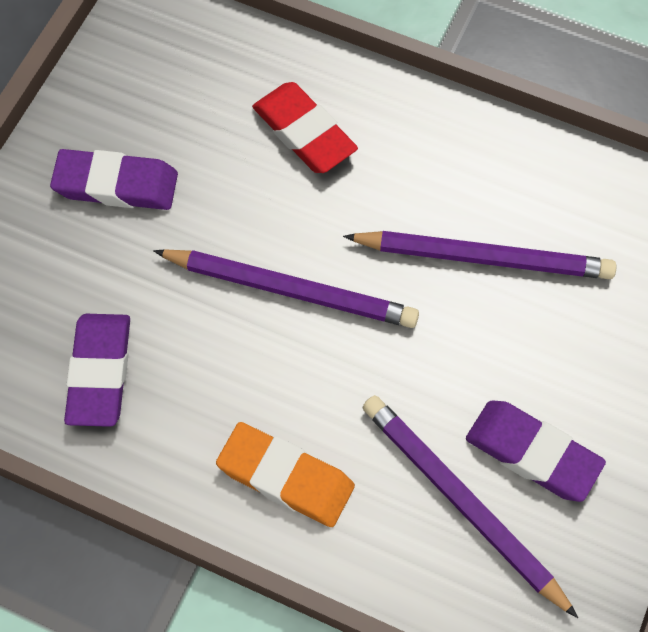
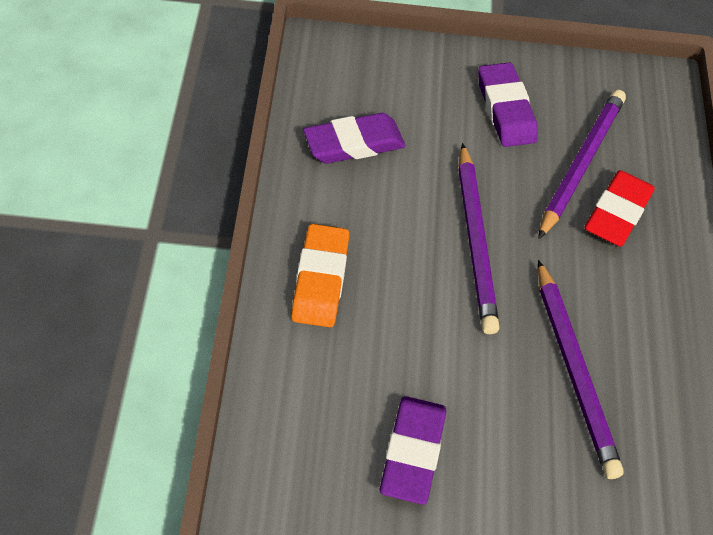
camera: 65 degrees right, 10 degrees down
purple pencil [362,395,578,618] -> purple pencil moved to [538,90,626,239]

